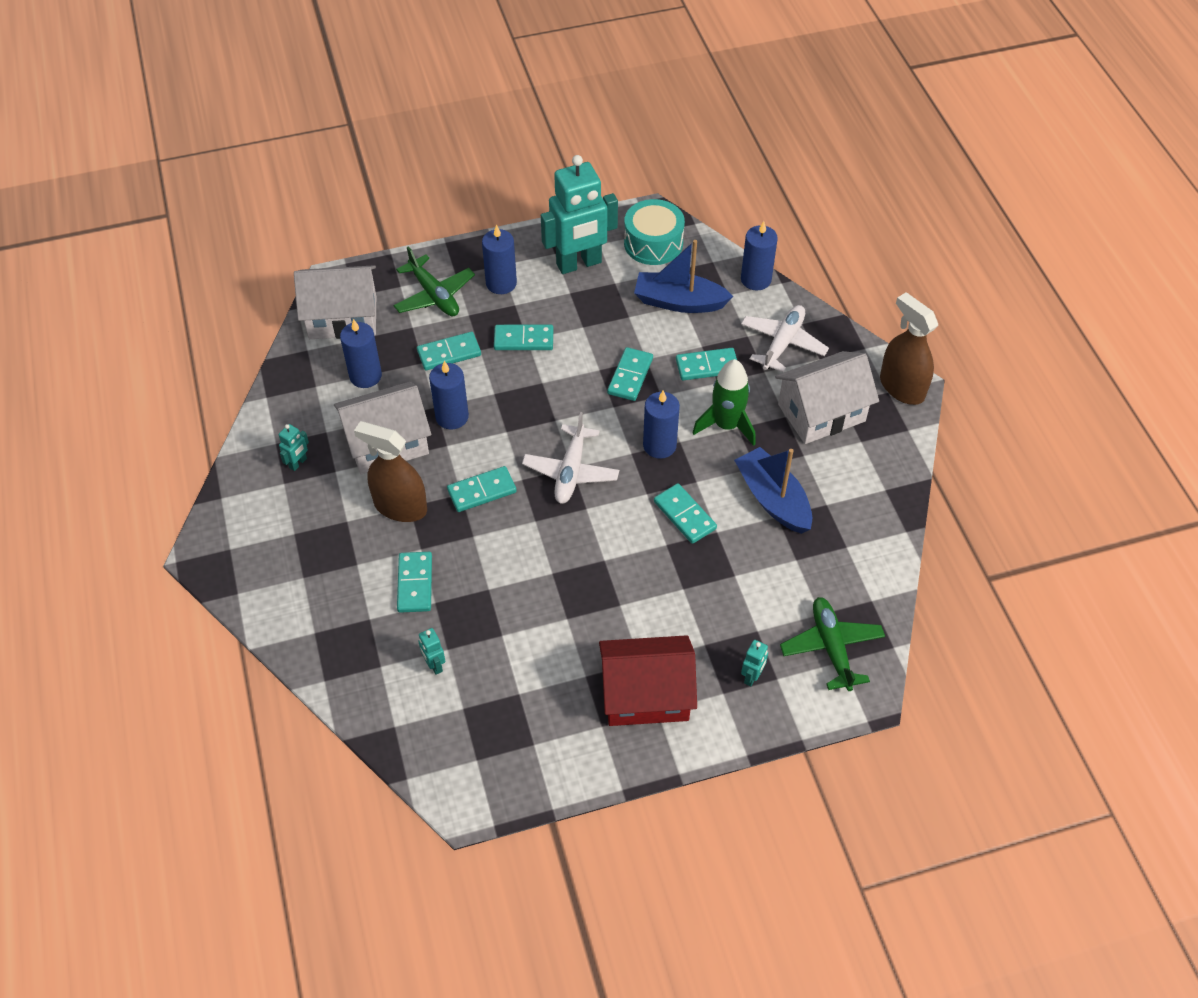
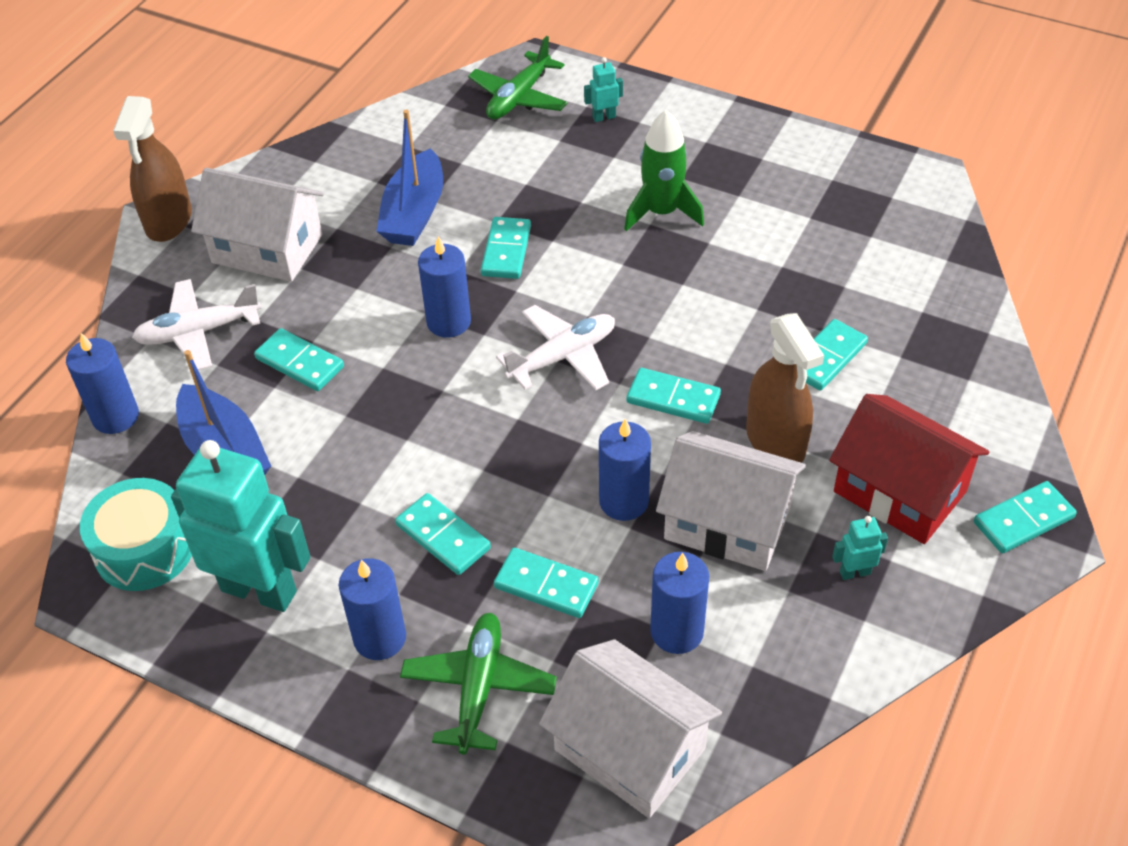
camera: 135 degrees left, 5 degrees down
turquoise robot [418,628,445,675] -> none
red house [599,635,697,726] -> red house moved to [829,394,989,544]
turquoise domino [607,347,653,401] -> turquoise domino moved to [974,481,1077,553]
green rocket [693,359,756,446] -> green rocket moved to [624,110,704,232]

